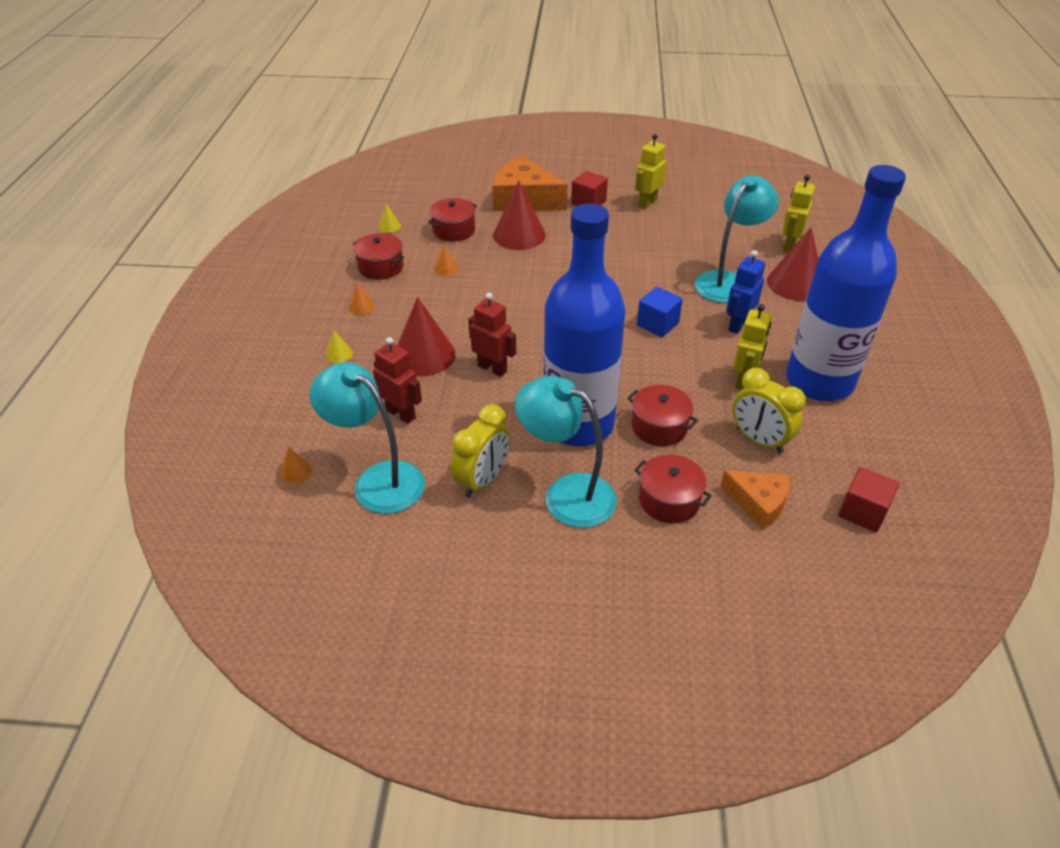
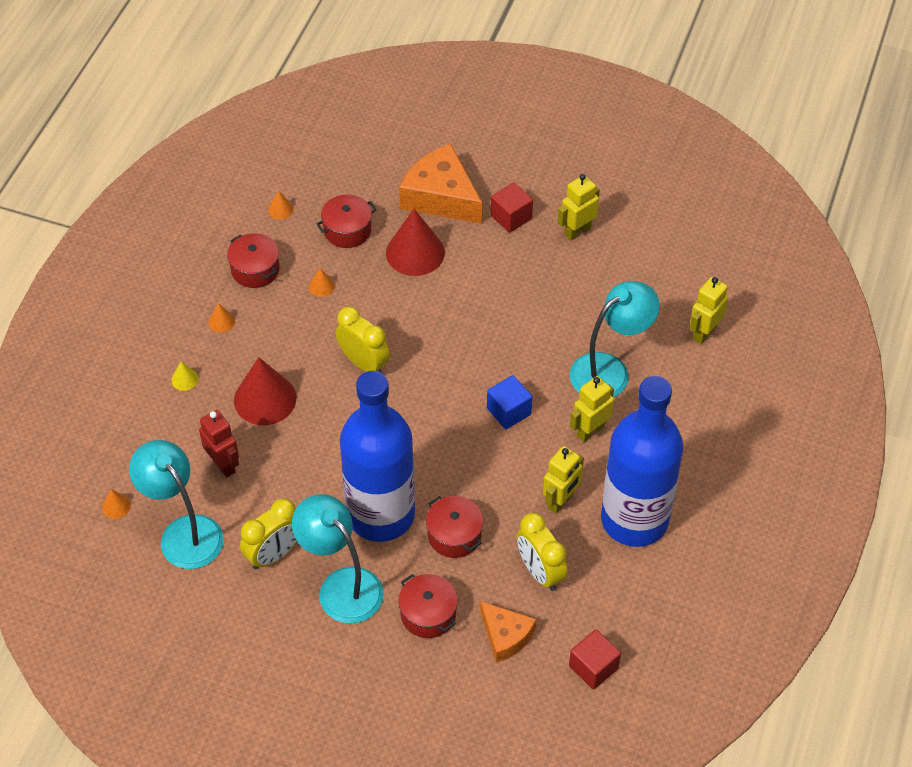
camera: 15 degrees right, 10 degrees up
yellow cone [378,203,401,233] -> orange cone [268,190,294,219]
red robot [468,293,516,377] -> none
blue robot [726,250,765,334] -> yellow robot [570,376,614,442]
red cone [767,227,818,301] -> none
none -> yellow clock [336,307,390,373]

